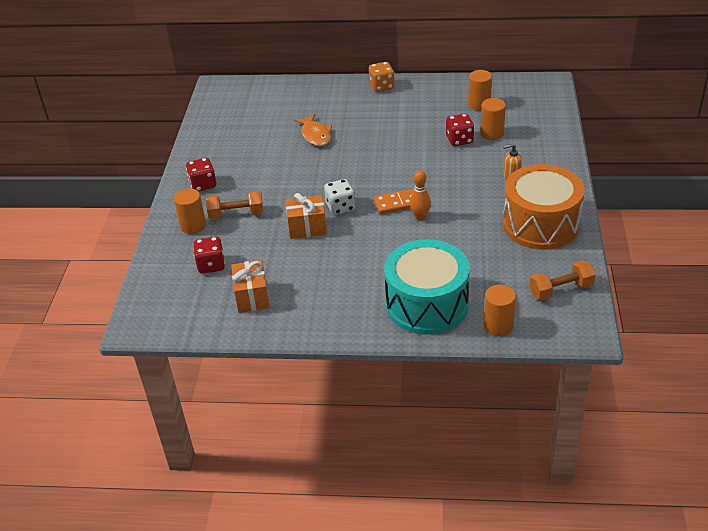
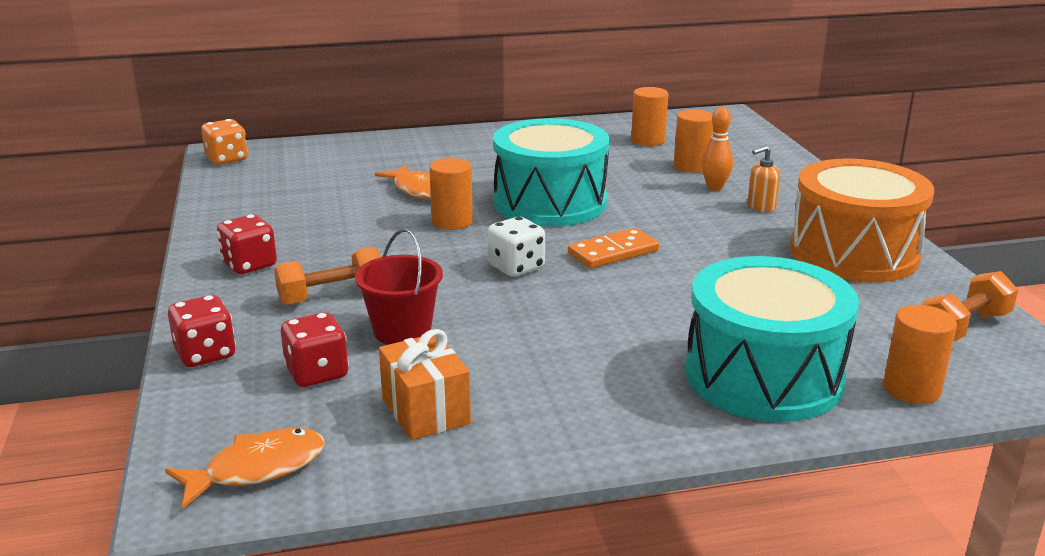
camera: 20 degrees left, 15 degrees down
orange cylinder [174,188,206,234] -> orange cylinder moved to [429,158,473,230]
orange gift [286,193,327,239] -> none
orange dice [369,62,395,92] -> orange dice moved to [201,119,248,165]
orange bowling pin [410,170,431,220] -> orange bowling pin moved to [701,107,733,191]
red dice [446,114,474,146] -> red dice moved to [168,295,236,367]
none -> orange fish [165,428,325,509]
none -> red bucket [355,228,443,345]
none -> turquoise drum [493,118,609,226]

